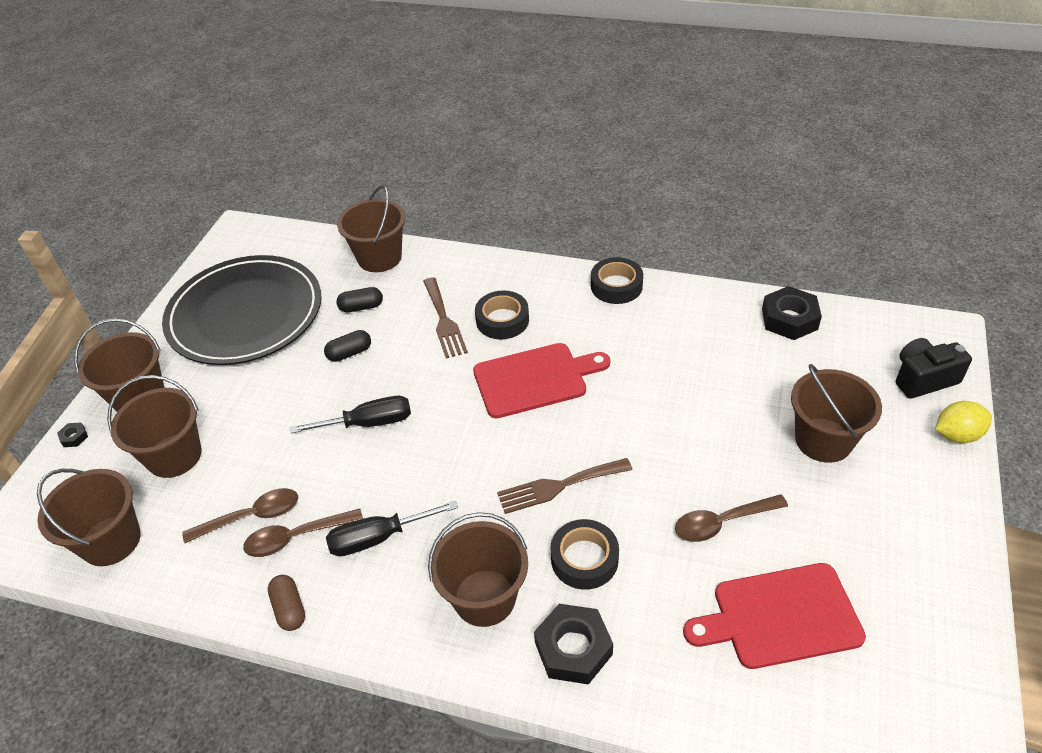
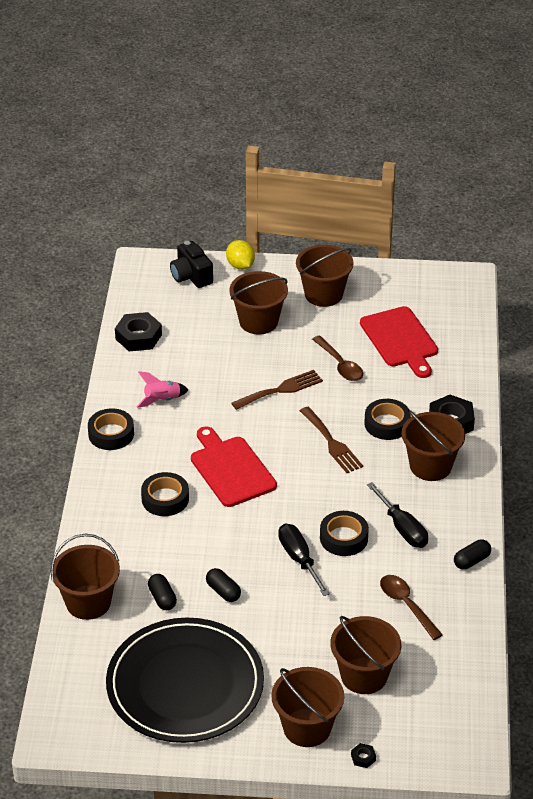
camera: 105 degrees left, 5 degrees down
brown bucket [37,469,141,566] -> brown bucket moved to [296,245,354,307]
brown spoon [243,509,363,557] -> none
brown capsule [267,575,305,631] -> black capsule [454,539,491,570]
brown fork [423,278,468,358] -> brown fork moved to [231,370,323,410]
none -> pink rocket [136,371,188,408]
none -> black tape [320,511,369,556]

